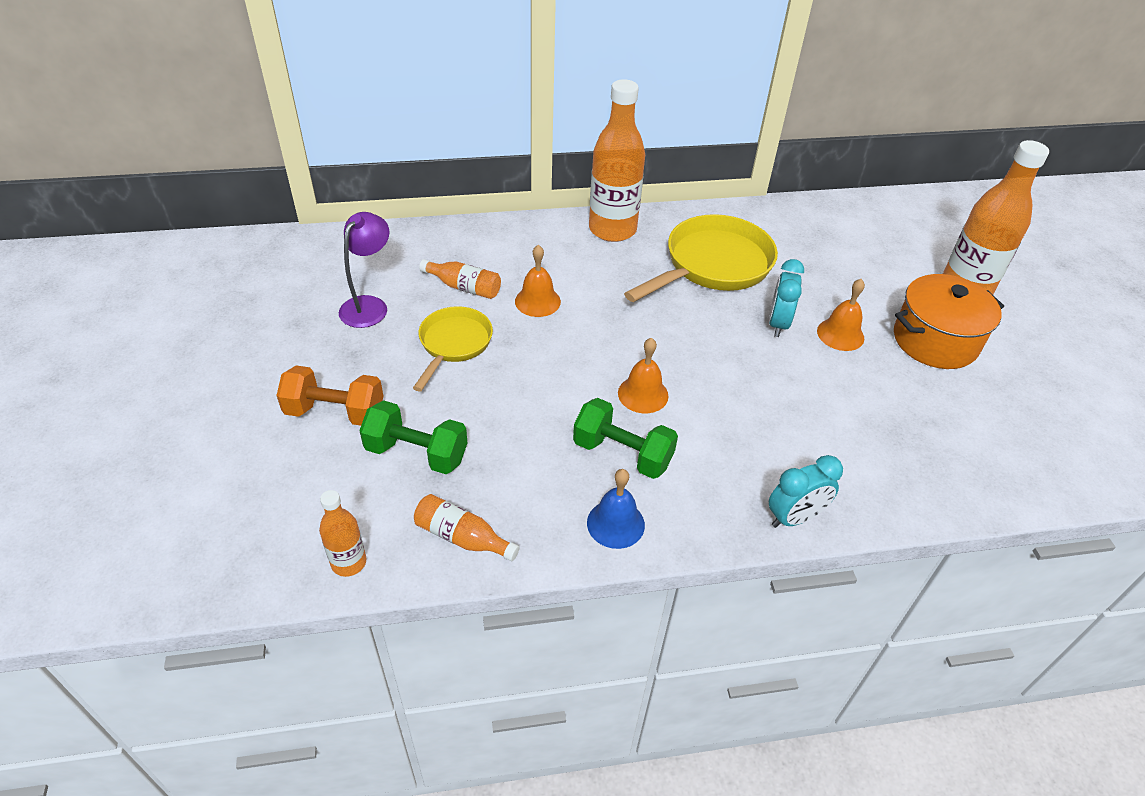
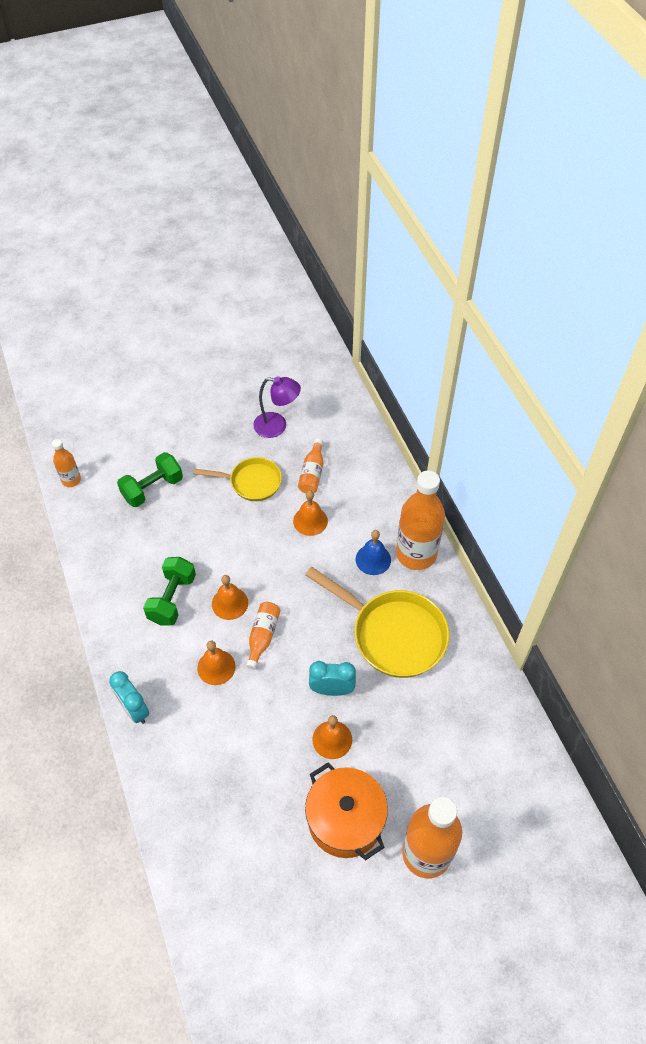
camera: 80 degrees right, 10 degrees up
orange dumbbell [276,365,383,426] -> none
green dumbbell [359,400,467,474] -> green dumbbell turned 45 degrees clockwise [117,452,183,507]
orange bottle [414,494,519,561] -> orange bottle moved to [246,602,281,670]
blue bell [587,469,645,549] -> blue bell moved to [356,530,391,575]
none -> orange bell [197,641,236,685]

